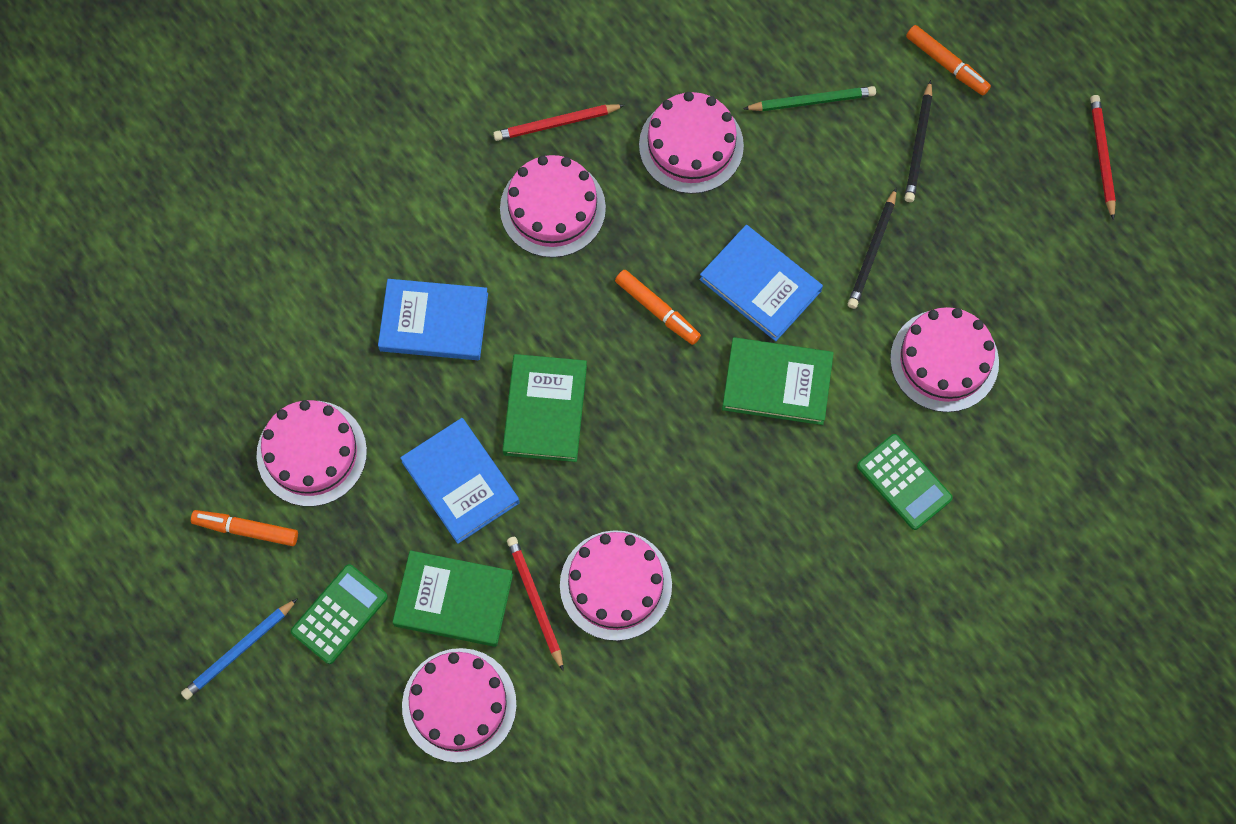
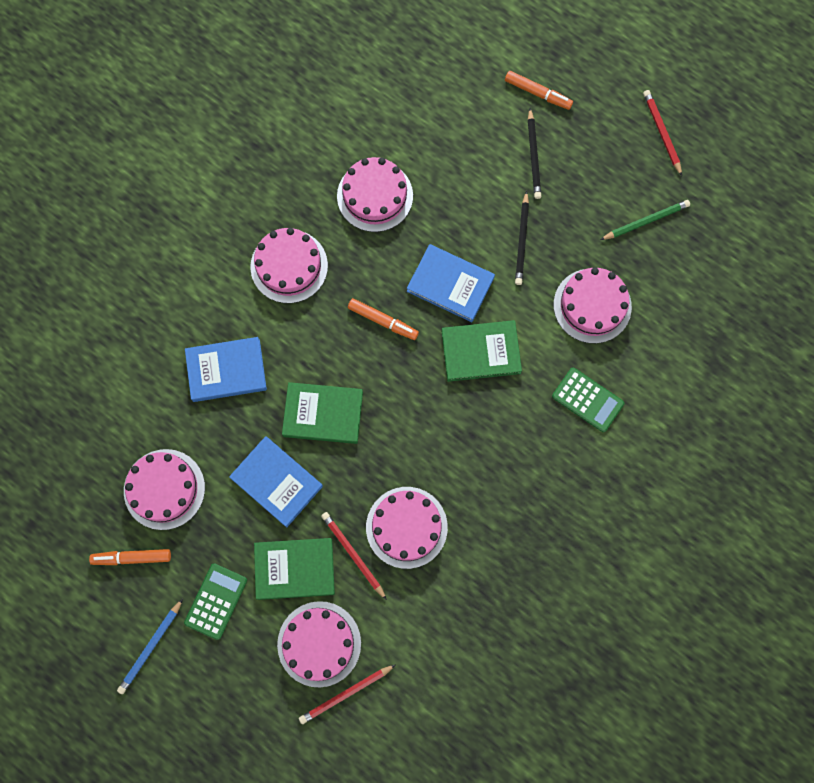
camera: 15 degrees left, 5 degrees up
red pencil [493,104,625,141] -> red pencil moved to [299,665,395,724]
green book [502,354,587,462] -> green book turned 75 degrees counterclockwise [282,382,363,444]
green pencil [743,86,876,111] -> green pencil moved to [600,200,690,240]

